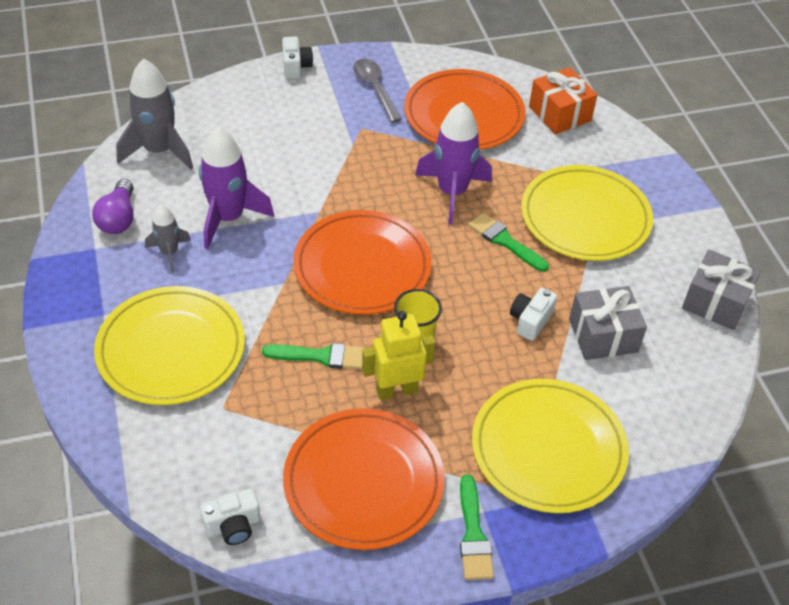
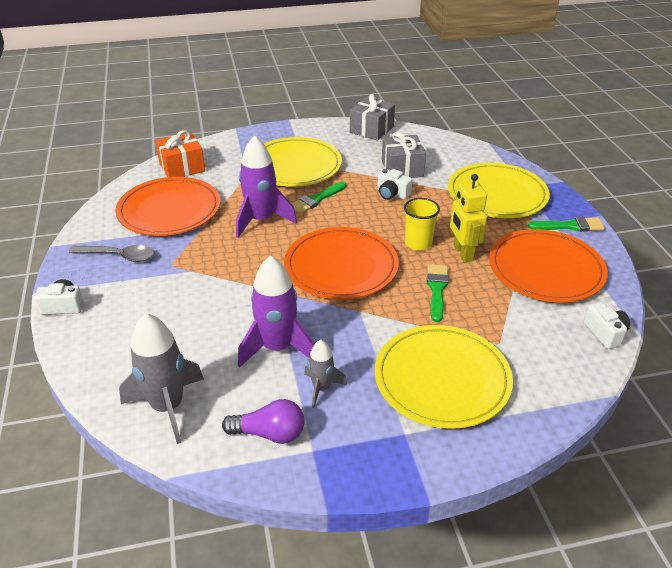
camera: 85 degrees left, 10 degrees down
grey spoon [353,59,402,123] -> grey spoon turned 150 degrees counterclockwise [69,245,155,262]

